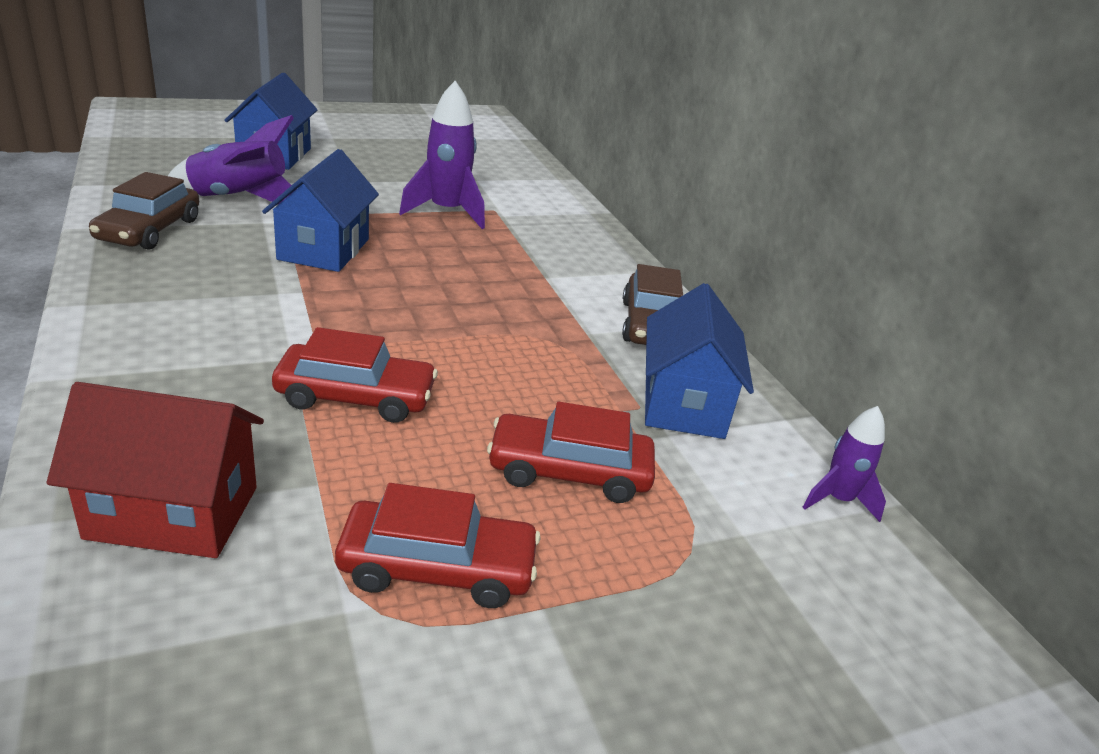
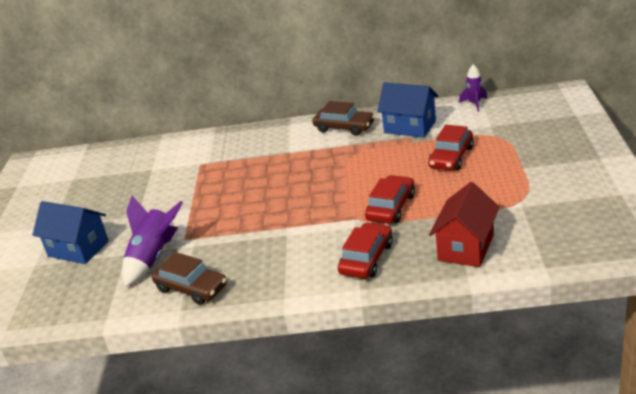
camera: 60 degrees left, 0 degrees up
blue house [262,149,379,272] -> none
red car [335,483,541,608] -> red car moved to [338,222,393,279]
purple rocket [399,81,485,229] -> none

